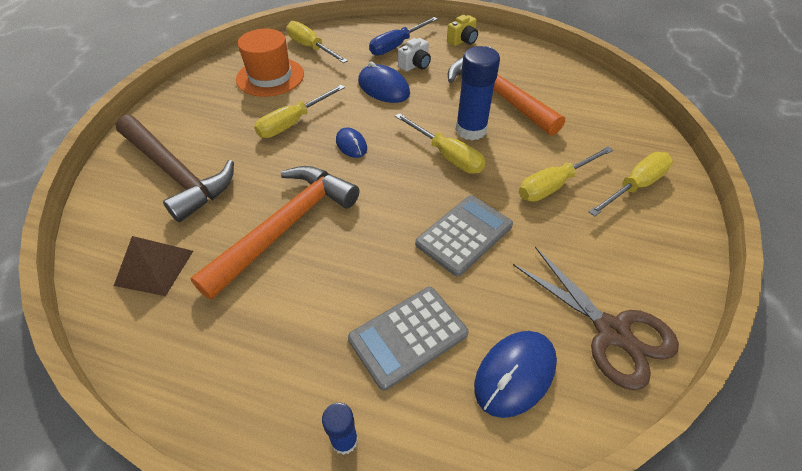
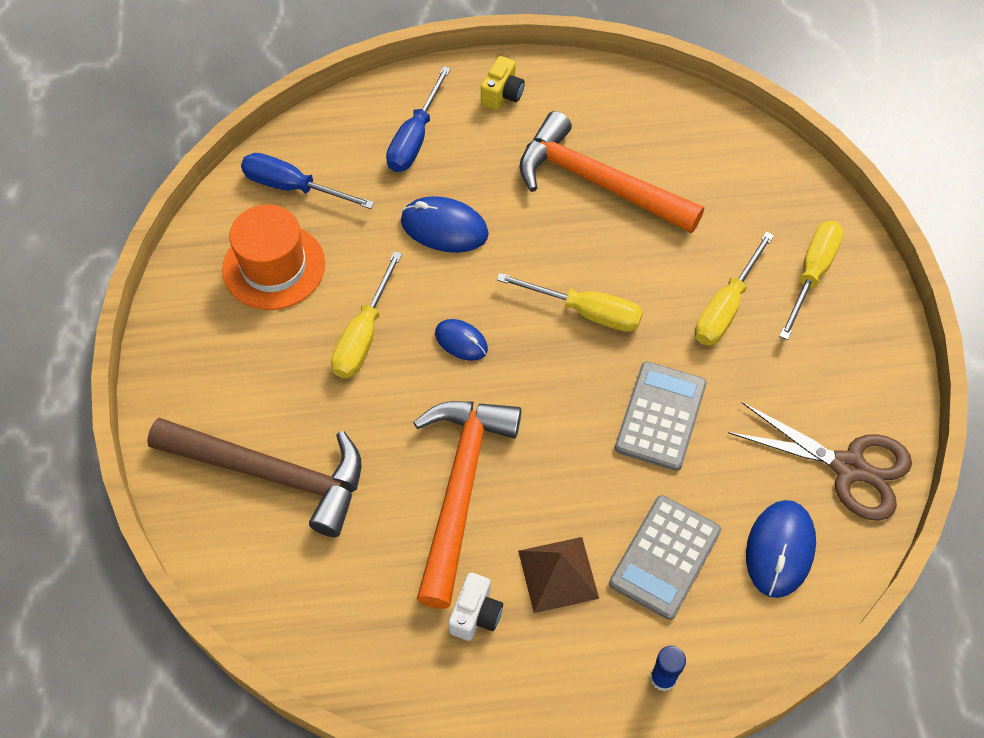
camera: 25 degrees left, 10 degrees up
brown pyramid [114,236,193,296] -> brown pyramid moved to [518,537,599,613]
yellow screwdriver [287,21,348,63] -> blue screwdriver [241,153,374,209]
white camera [398,38,431,72] -> white camera moved to [448,572,503,641]
blue glue stick [456,46,500,140] -> none

